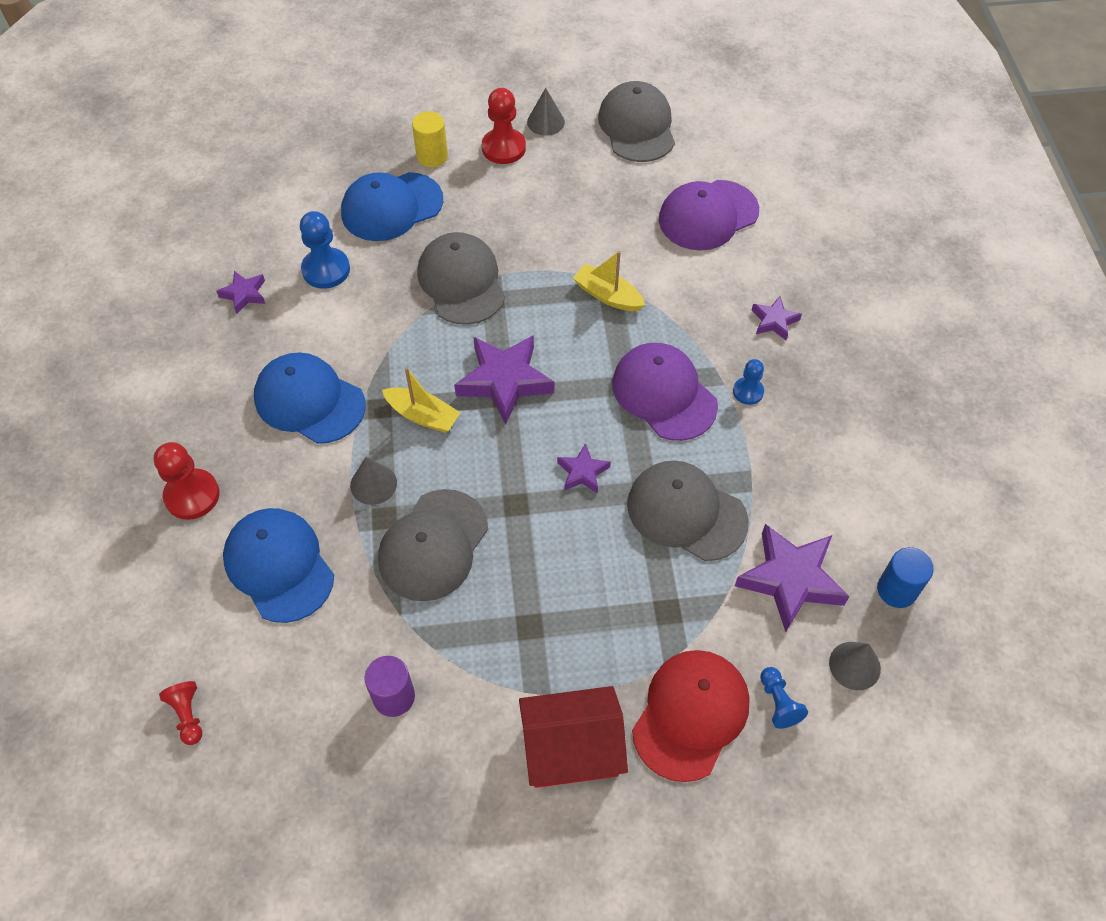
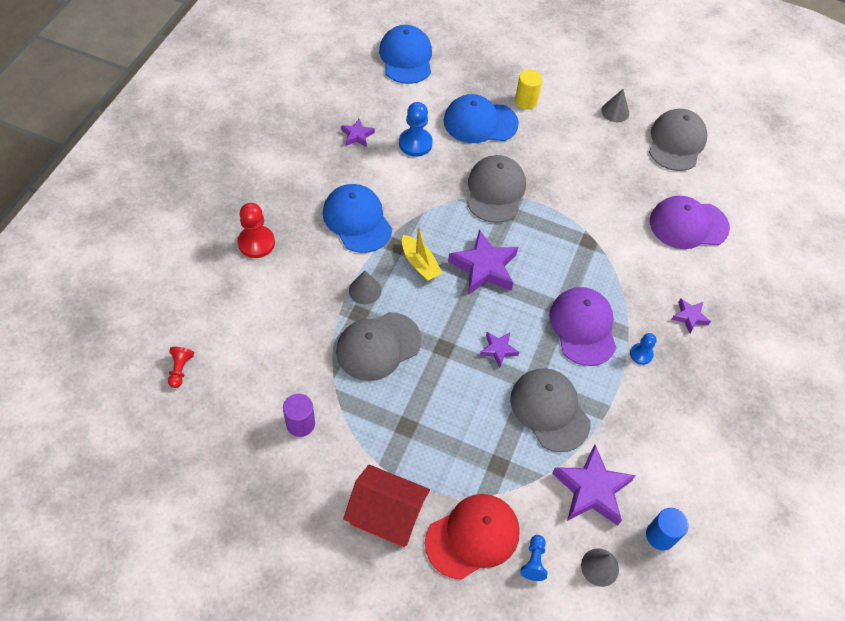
camera: 25 degrees right, 0 degrees up
blue cap [223,508,334,623] -> blue cap moved to [379,25,432,84]
red pawn [482,88,526,164] -> none
yellow boat [573,251,645,311] -> none

